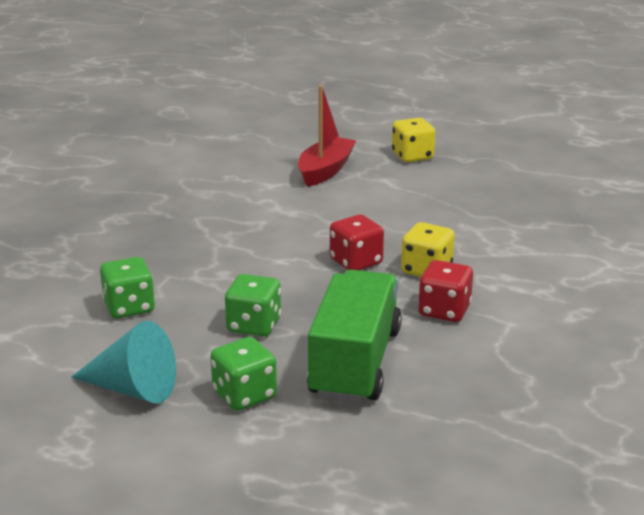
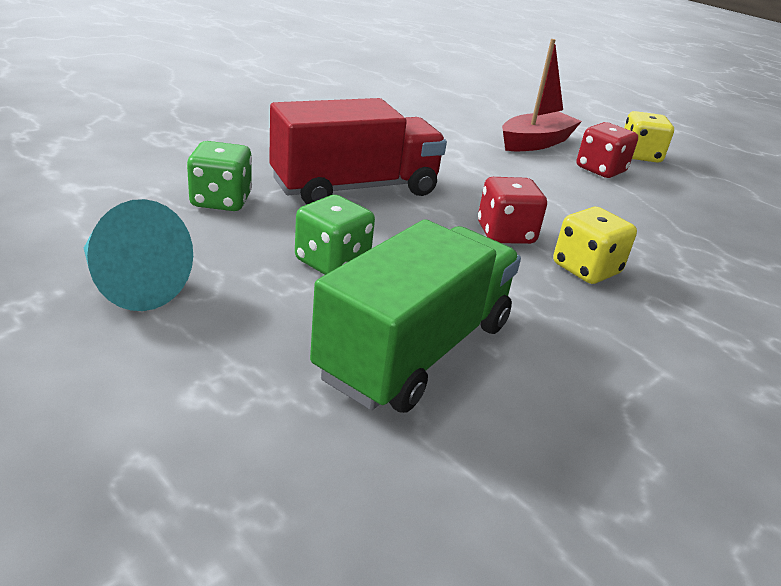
camera: 20 degrees right, 5 degrees up
green dice [210,337,277,411] -> none
red dice [418,260,473,322] -> red dice moved to [577,122,638,178]
none -> red truck [269,98,447,204]

